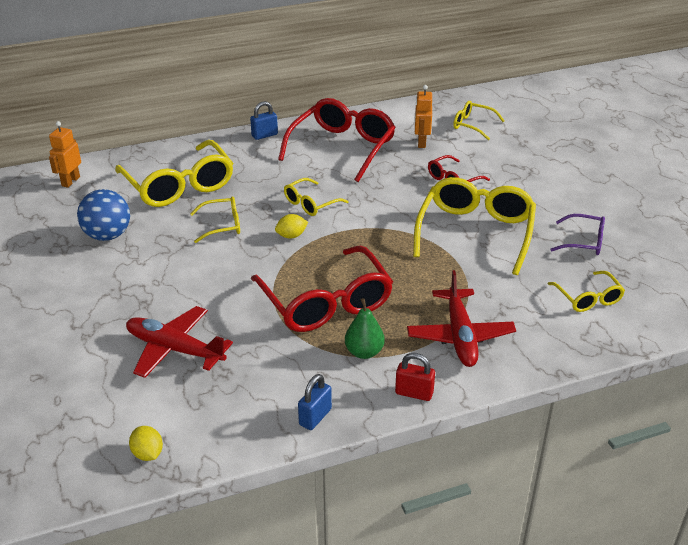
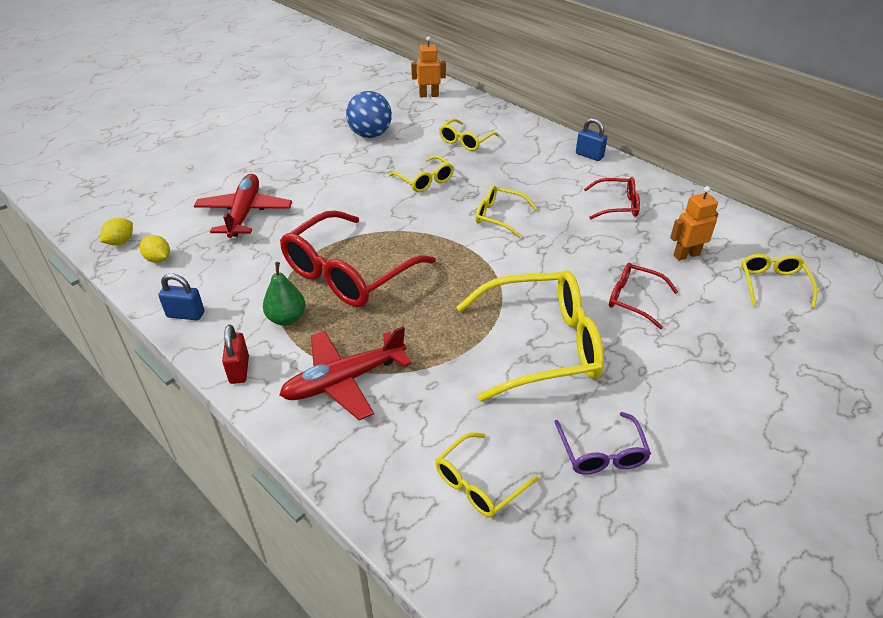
camera: 65 degrees right, 5 degrees up
yellow glasses [115,140,233,207] -> yellow glasses [439,119,499,151], size x0.51
yellow lemon [275,214,308,239] -> yellow lemon moved to [140,235,170,263]
red glasses [278,98,396,182] -> red glasses [584,177,640,219], size x0.51

